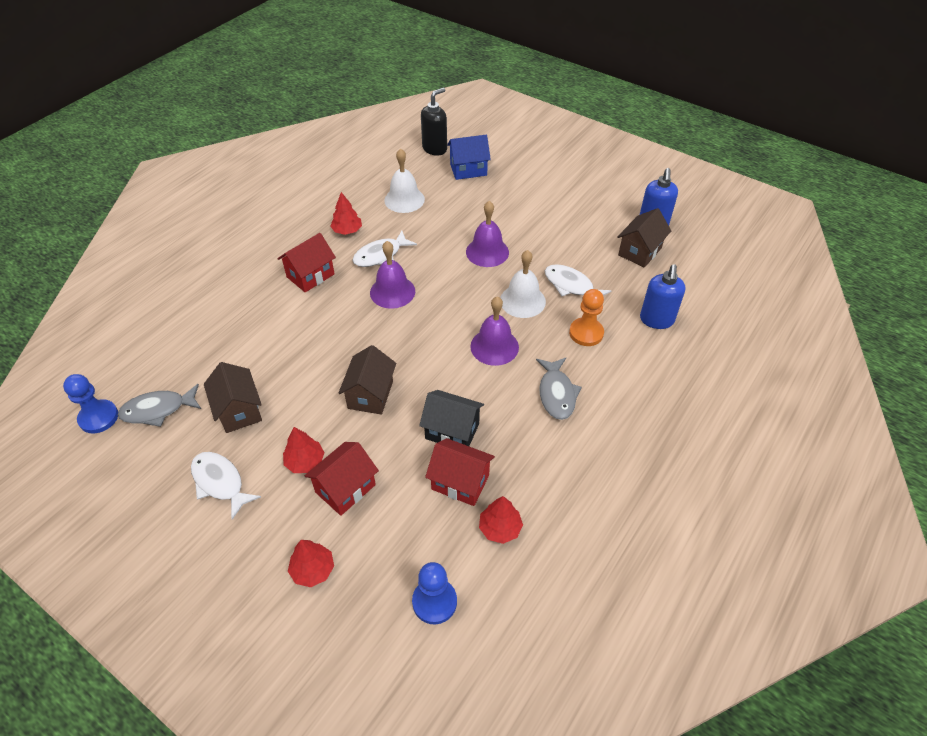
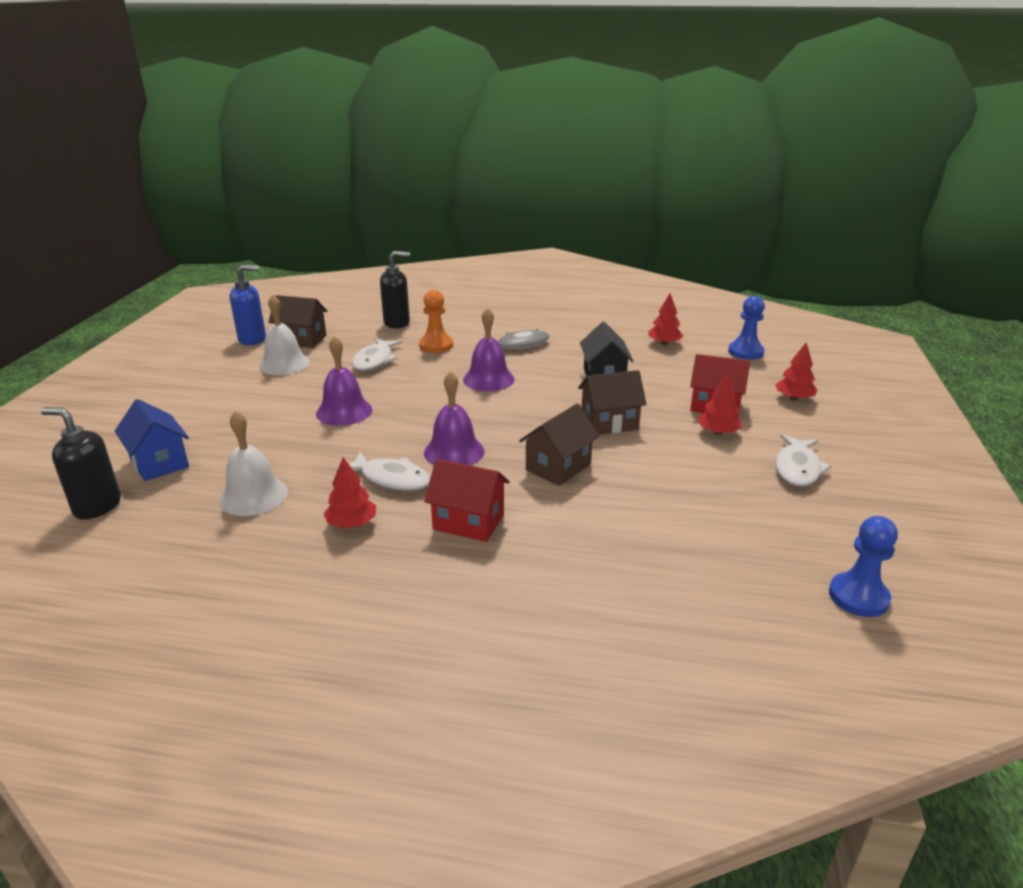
camera: 115 degrees left, 20 degrees down
grey fish [118,384,201,427] -> none
brown house [204,362,262,433] -> brown house moved to [519,403,600,486]
red house [425,438,495,506] -> none
white bell [500,250,546,318] -> white bell moved to [259,294,310,375]
blue soap dispenser [640,264,685,329] -> black soap dispenser [380,251,410,328]

